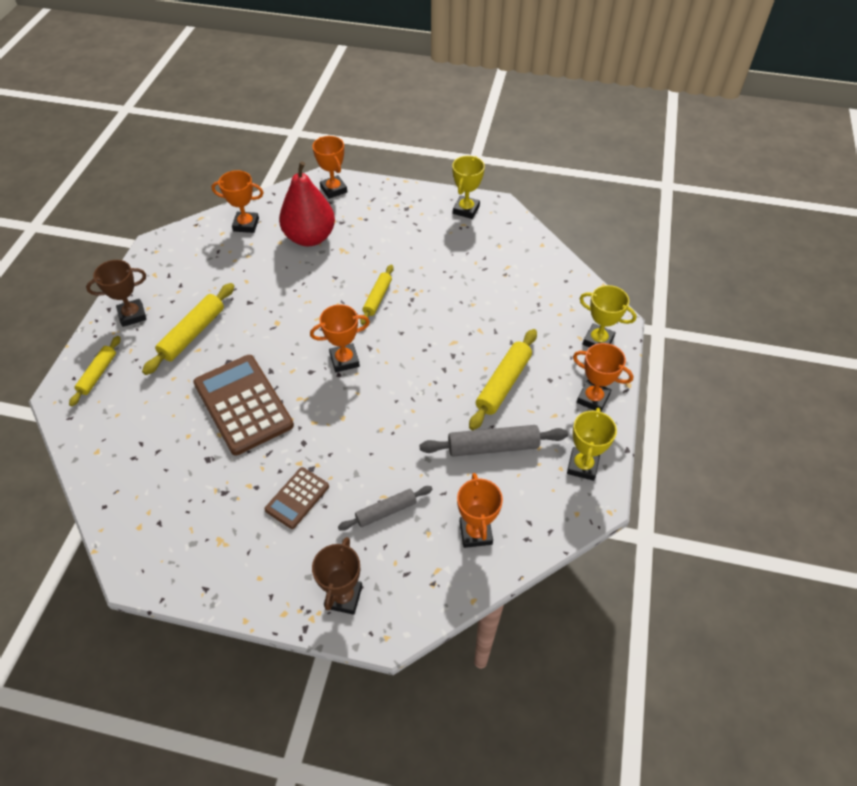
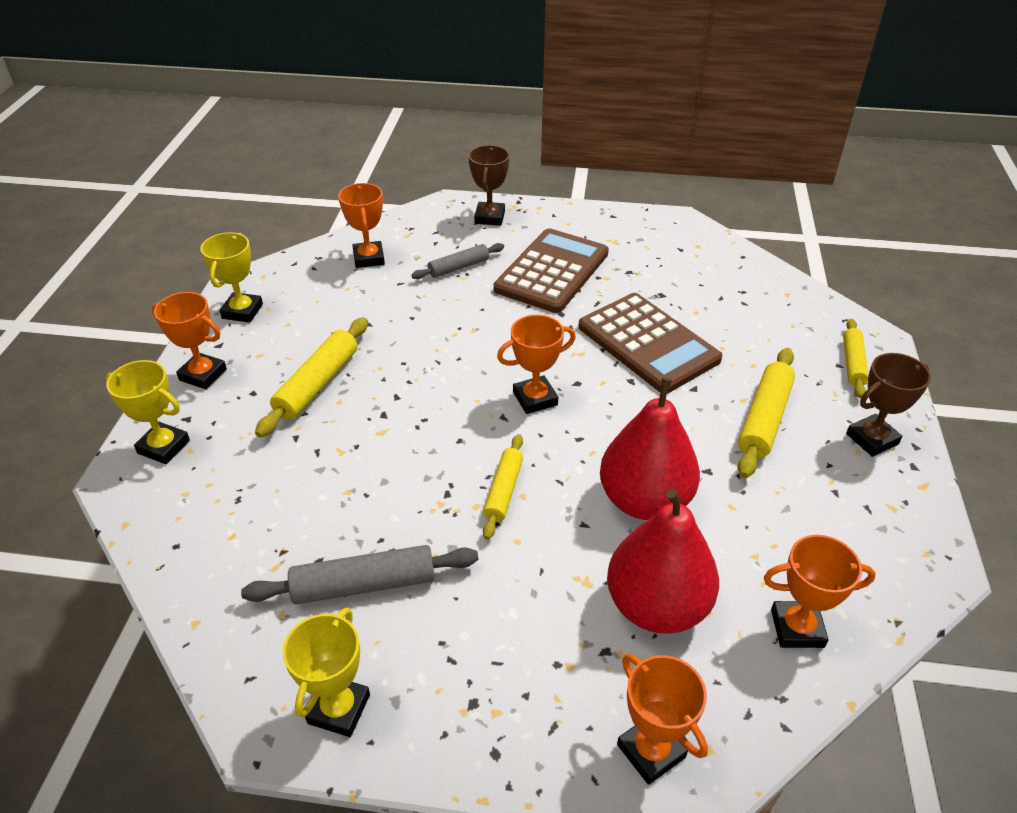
camera: 175 degrees right, 10 degrees down
brown calculator [265,467,329,529] -> brown calculator [494,228,609,313], size x1.91
grey rolling pin [420,425,568,457] -> grey rolling pin moved to [241,545,478,605]
none -> red pear [600,377,700,520]

